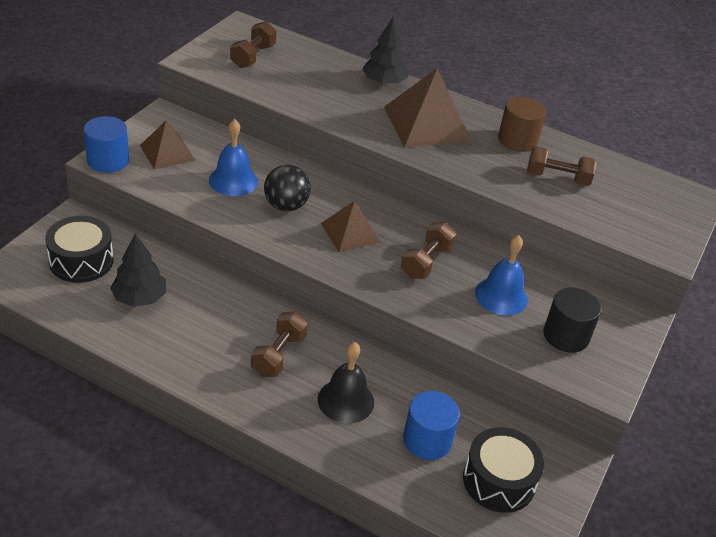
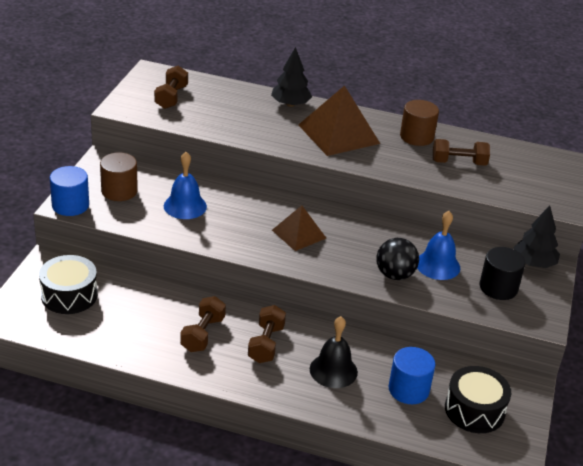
camera: 10 degrees left, 5 degrees down
black tree [110,233,166,307] -> black tree moved to [513,205,560,268]
brown pyramid [140,120,196,170] -> brown cylinder [100,152,138,201]
black ball [264,165,311,211] -> black ball moved to [376,238,419,280]
brown dumbbell [401,222,457,279] -> brown dumbbell moved to [180,296,226,352]

